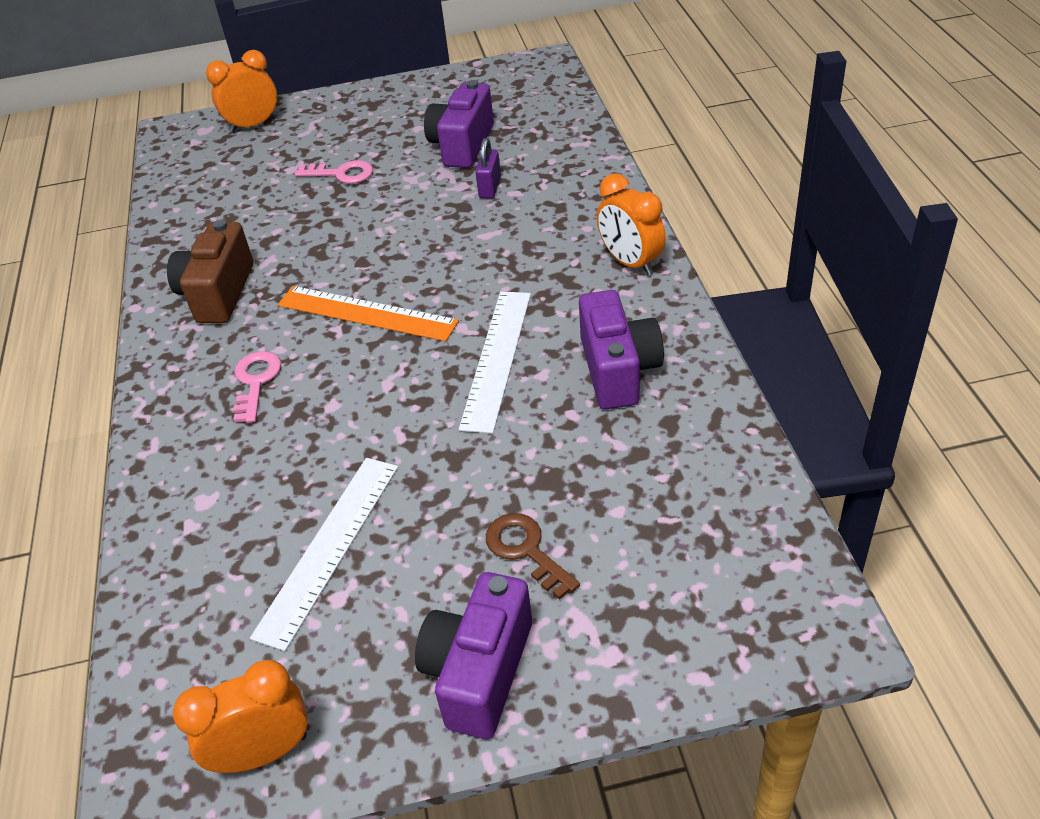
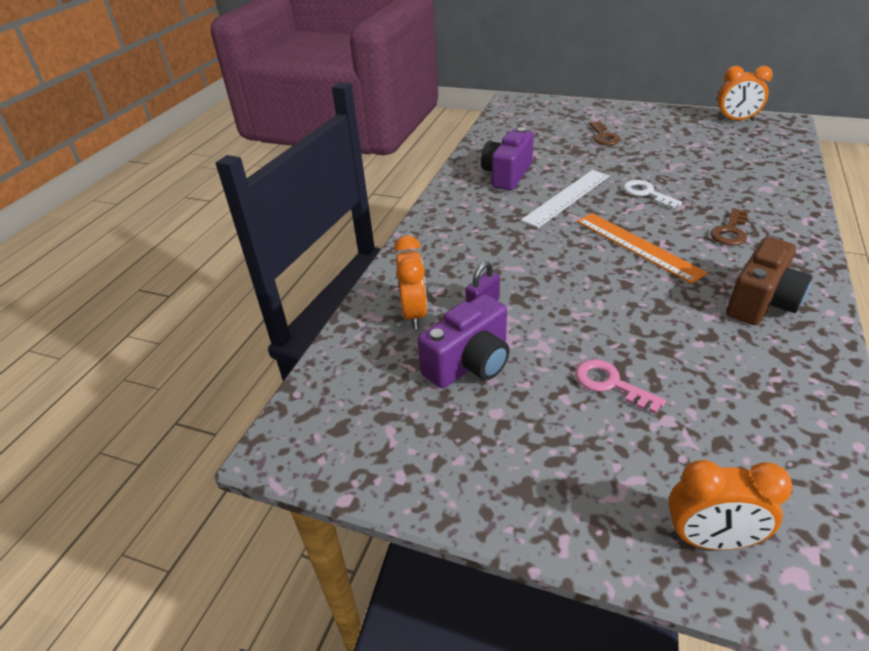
camera: 150 degrees left, 5 degrees down
pink key [233,351,281,423] -> brown key [710,208,748,246]
white ruler [250,458,398,651] -> none
purple camera [415,572,532,739] -> none
orange clock [597,173,666,275] -> orange clock moved to [394,235,427,329]
none -> white key [623,180,682,209]

